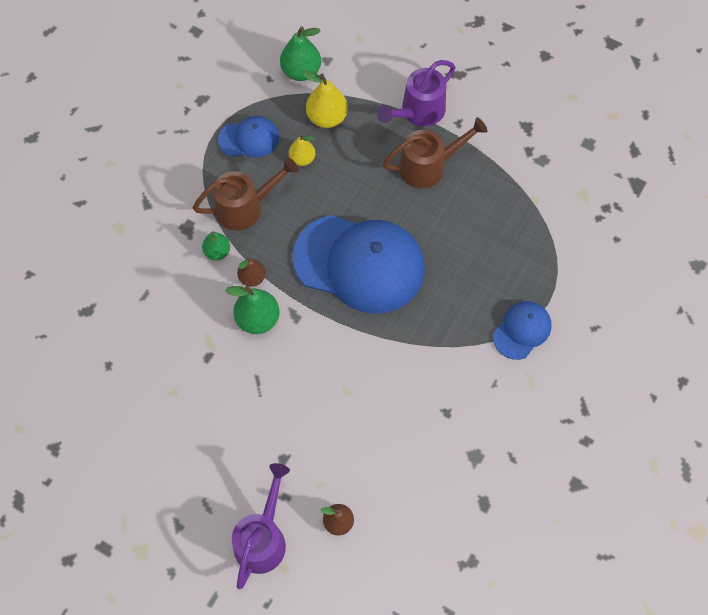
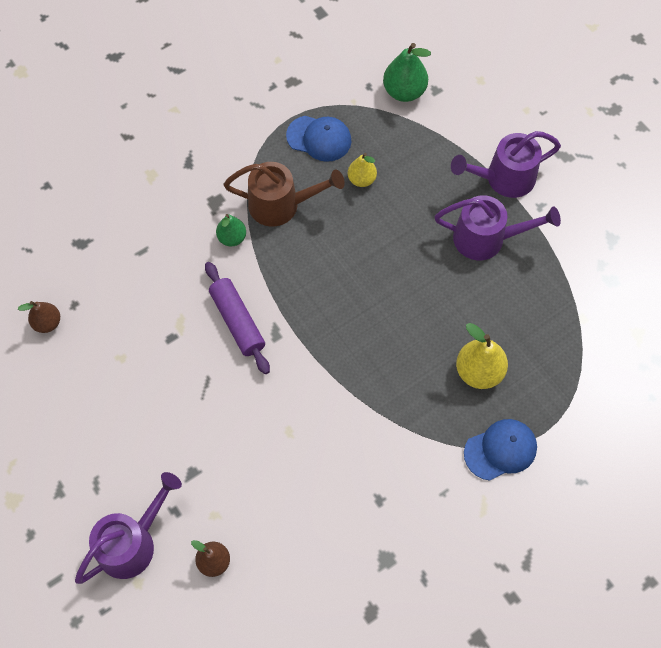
camera: 25 degrees right, 0 degrees up
green pear [225,286,279,334] -> purple rolling pin [205,262,270,374]
brown pear [237,258,266,287] -> brown pear moved to [18,301,60,333]
blue cap [293,215,425,314] -> none
yellow pear [302,71,348,128] -> yellow pear moved to [456,323,508,389]
brown watering can [383,117,488,189] -> purple watering can [435,195,561,260]

